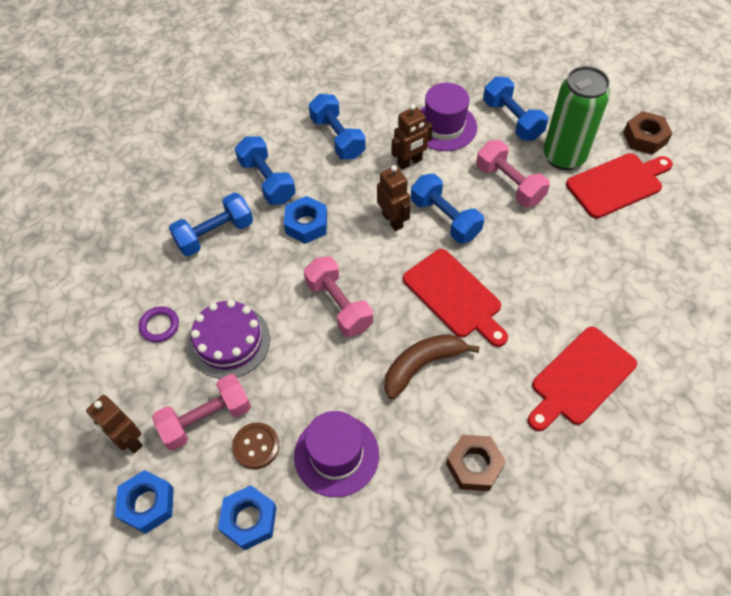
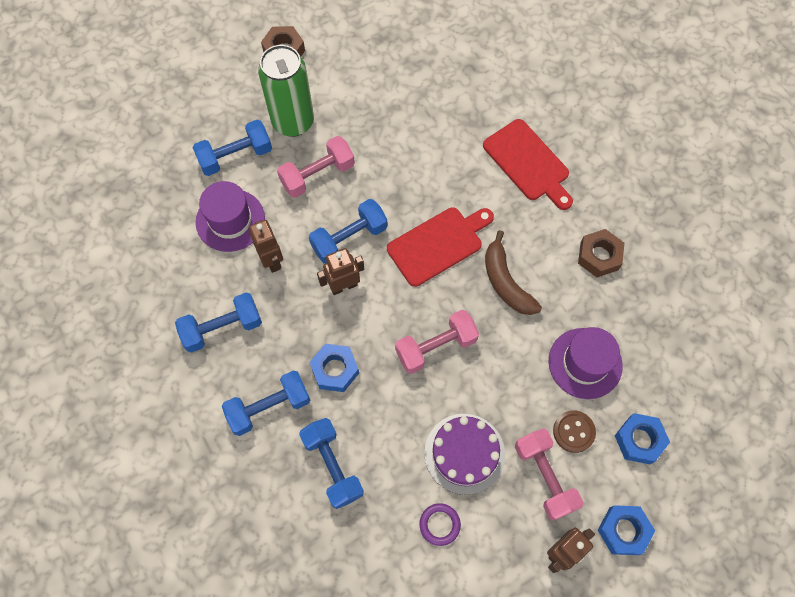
camera: 85 degrees left, 10 degrees up
red cutting board [566,153,673,219] -> none

